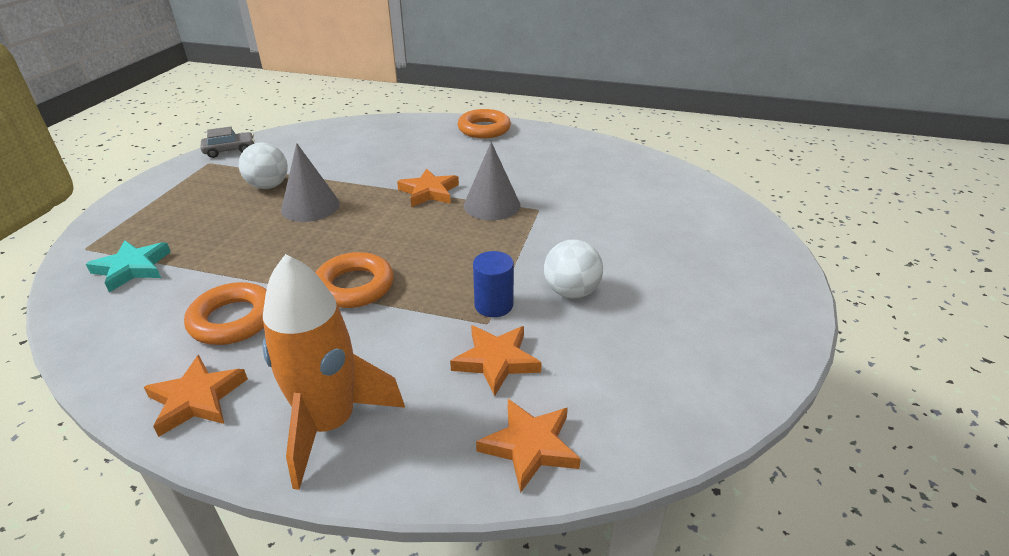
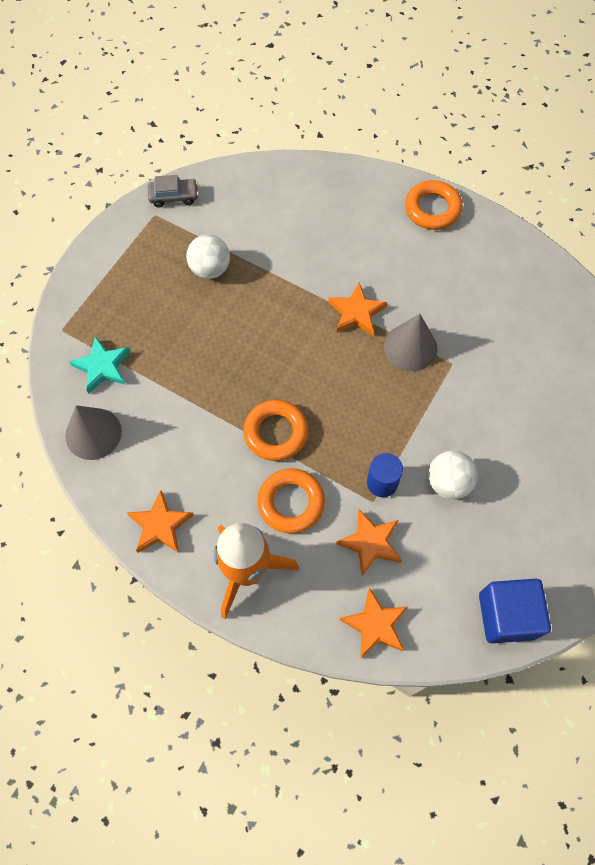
camera: 15 degrees right, 30 degrees up
orange ring [184,282,266,345] -> orange ring moved to [257,468,325,534]
grey cone [281,143,340,222] -> grey cone moved to [65,405,122,460]
none -> blue cube [479,579,551,643]

